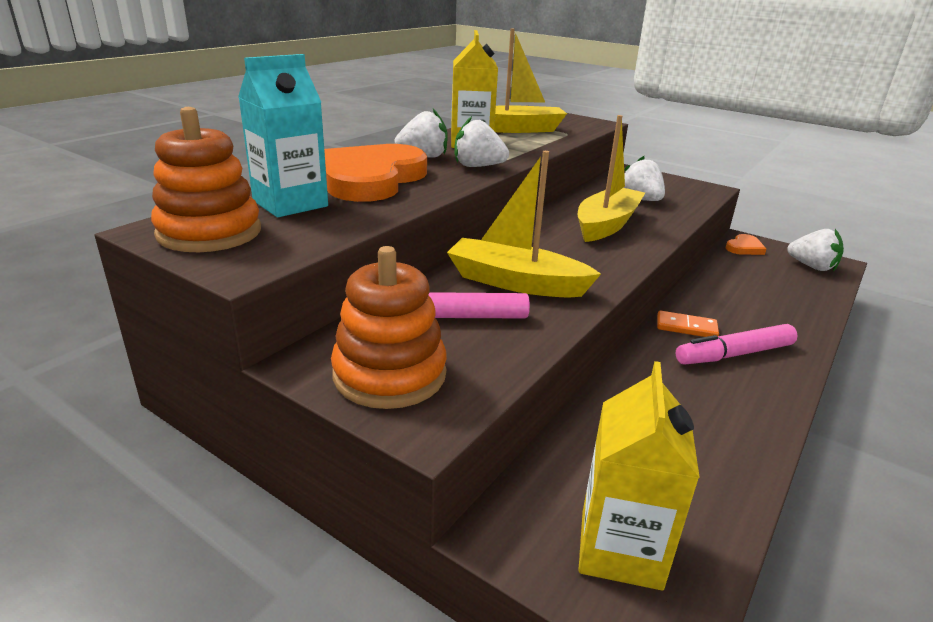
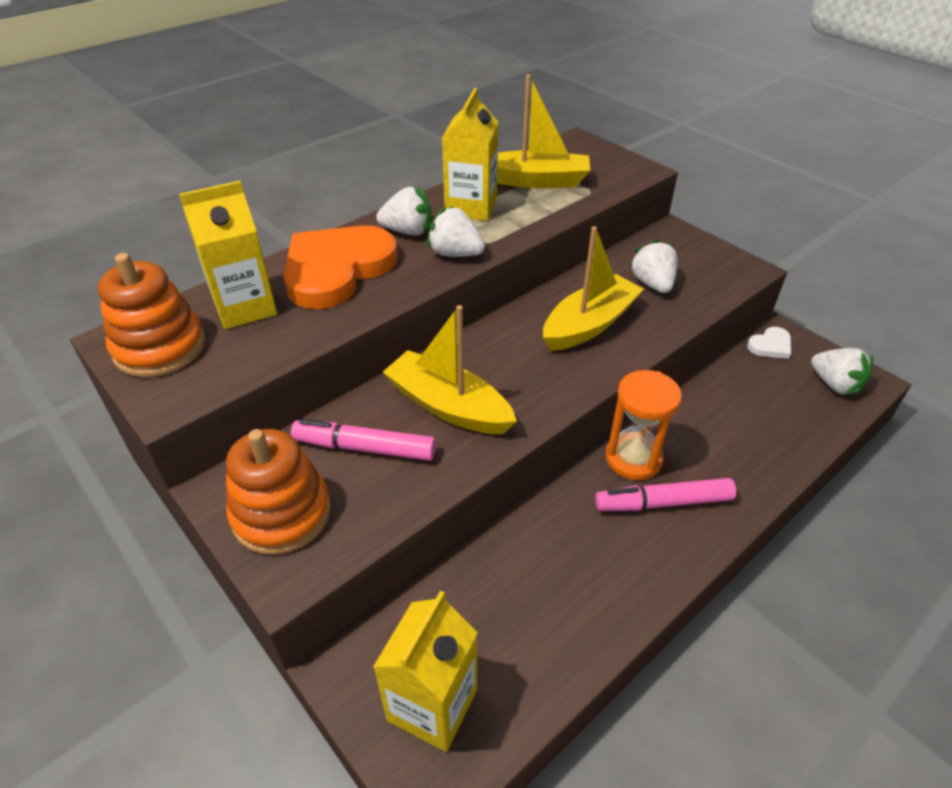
camera: 15 degrees right, 15 degrees up
turquoise carton [238,54,328,217] -> yellow carton [179,181,277,329]
orange domino [657,310,719,337] -> orange hourglass [605,370,682,480]
orange heart [726,234,766,255] -> white heart [747,327,791,359]

